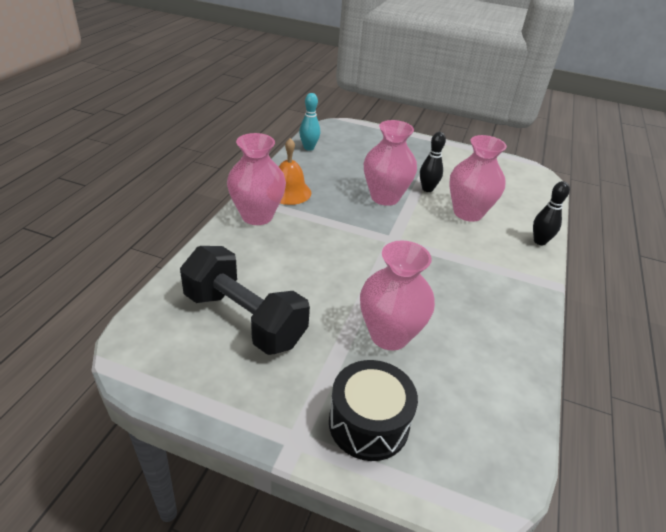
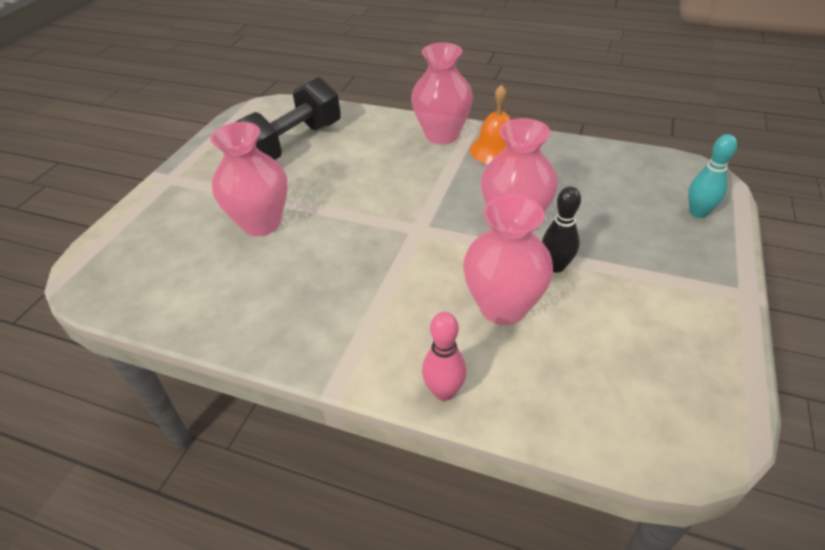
camera: 95 degrees right, 5 degrees up
turquoise bowling pin [299,93,320,151] -> turquoise bowling pin moved to [688,134,737,218]
black drum [329,360,418,461] -> none
black bowling pin [533,181,570,245] -> pink bowling pin [422,312,467,401]

